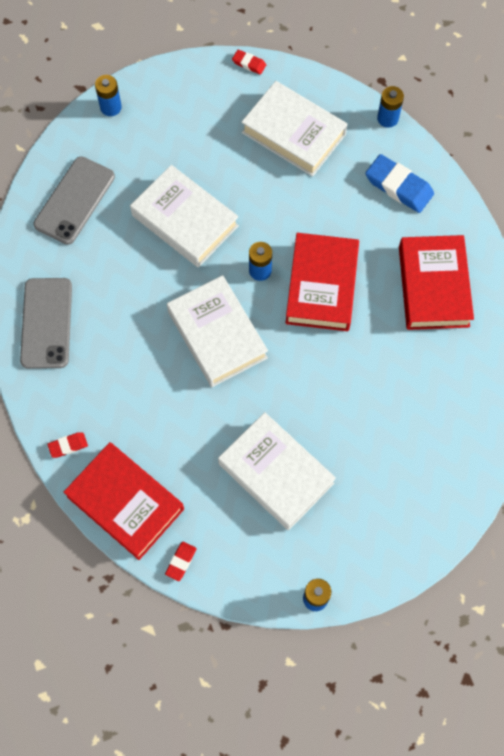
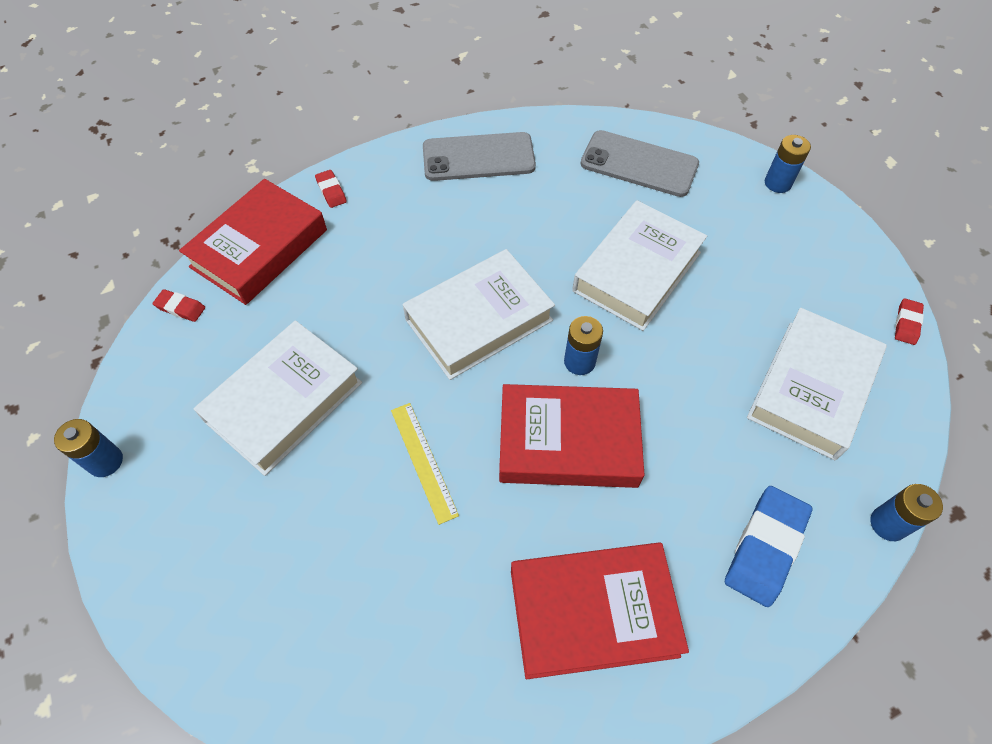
camera: 85 degrees right, 10 degrees down
none -> yellow ruler [391,403,459,525]

